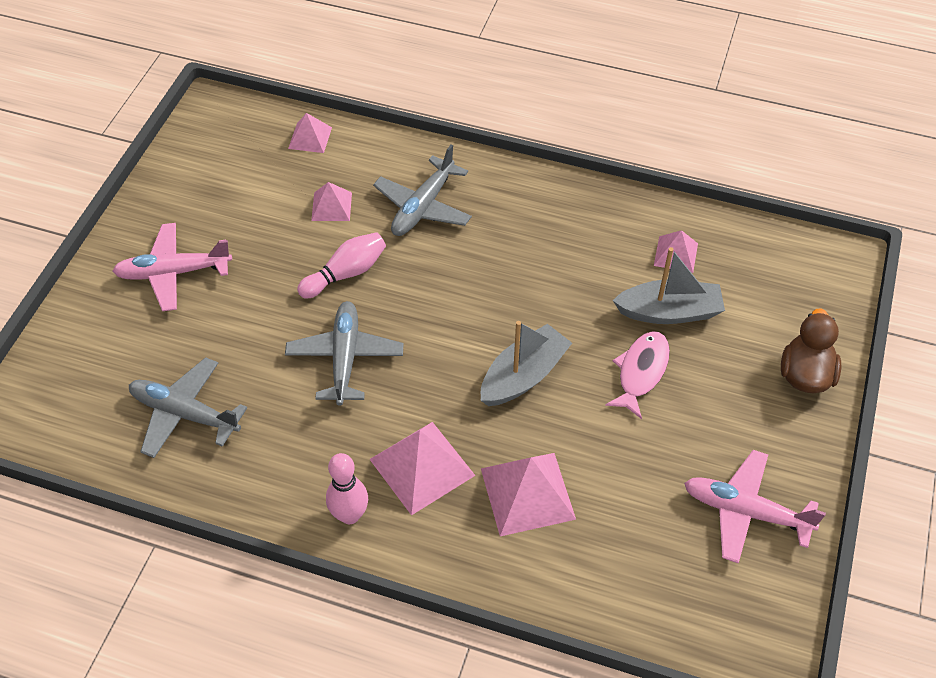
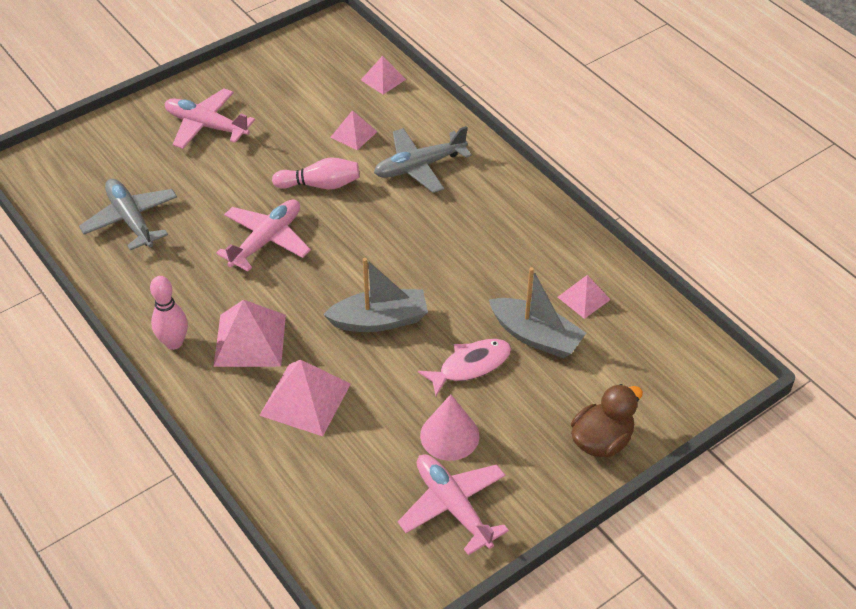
camera: 35 degrees right, 5 degrees down
grey plane [285,301,403,406] -> pink plane [216,199,311,272]
none -> pink cone [420,394,479,461]

